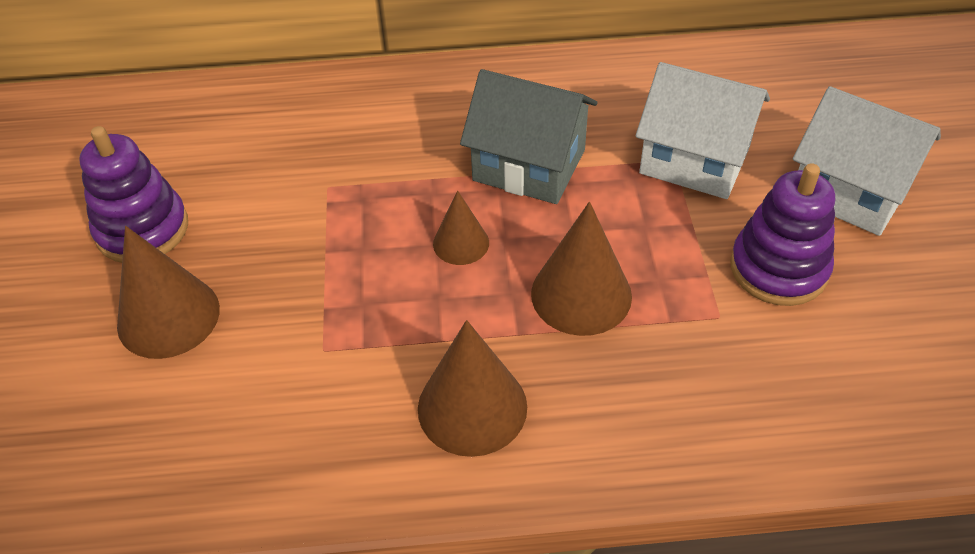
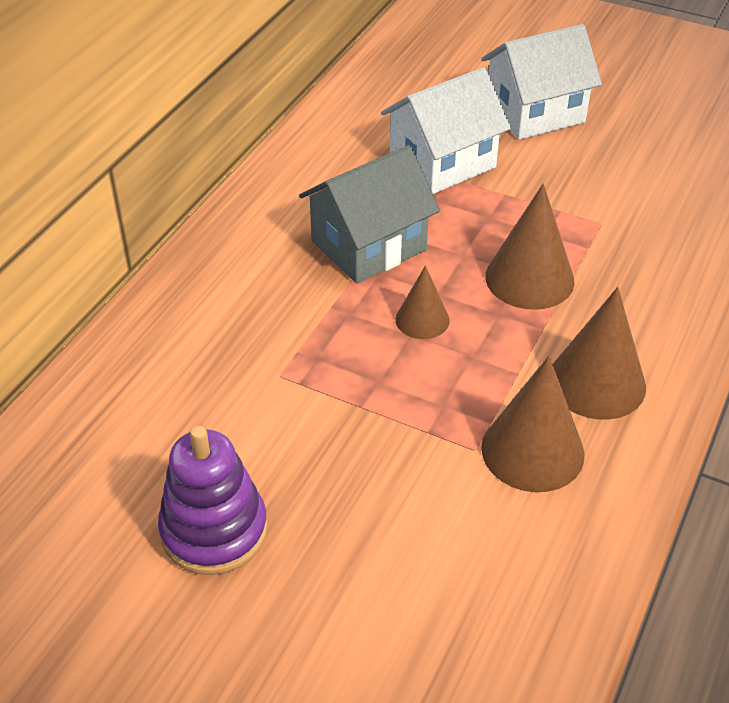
camera: 60 degrees left, 5 degrees down
brown cone [117,226,220,359] -> brown cone moved to [481,356,585,492]
purple stacking toy [730,163,835,306] -> none

